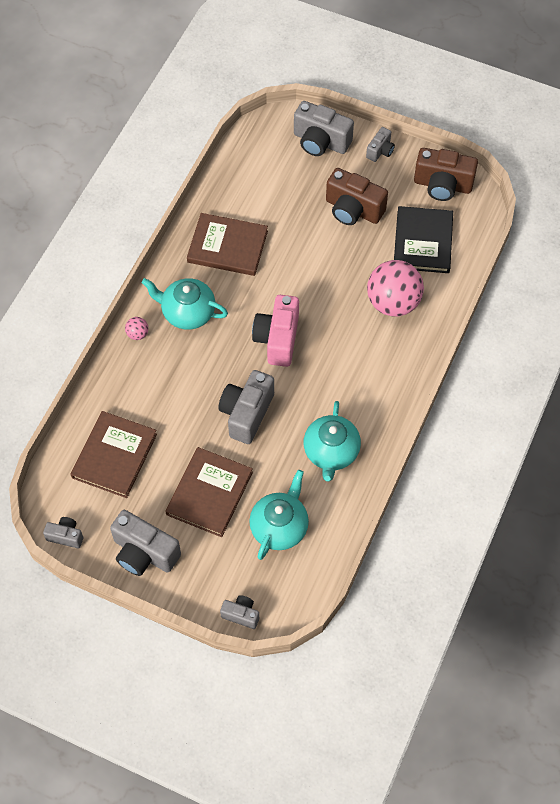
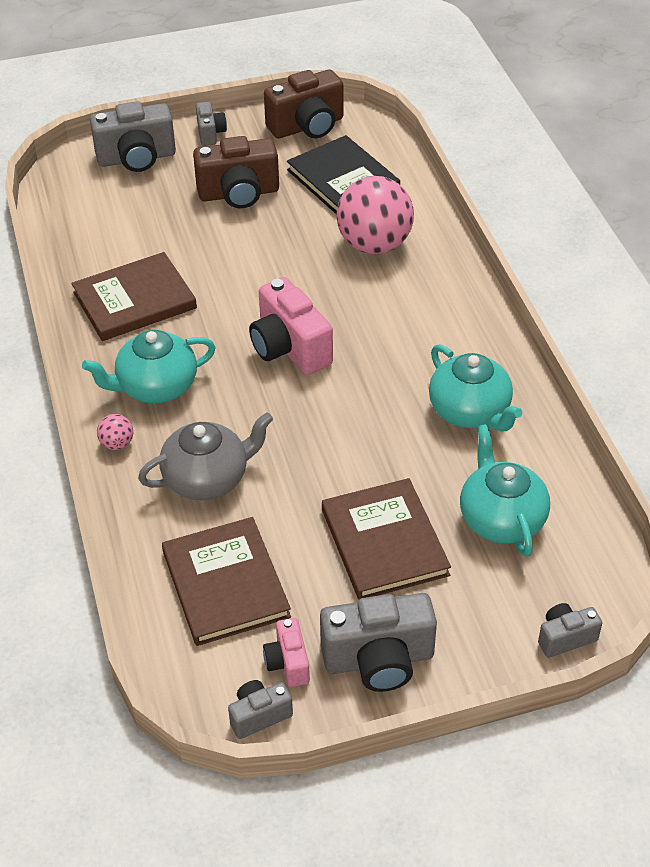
camera: 40 degrees left, 15 degrees down
grey camera [218,370,274,444] -> none
none -> grey teapot [138,412,273,500]
none -> pink camera [263,618,310,687]

